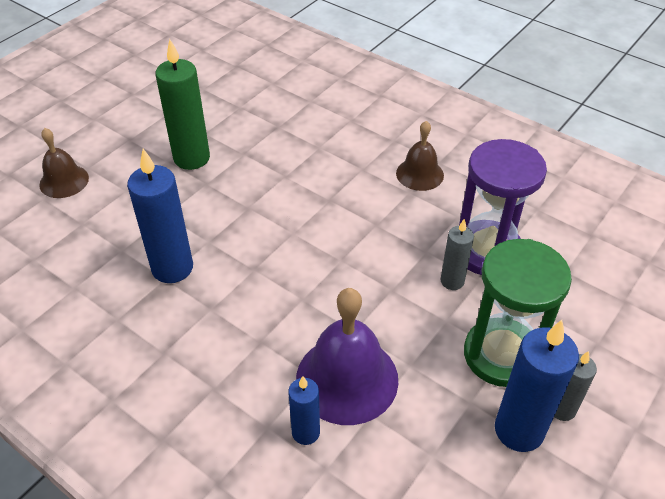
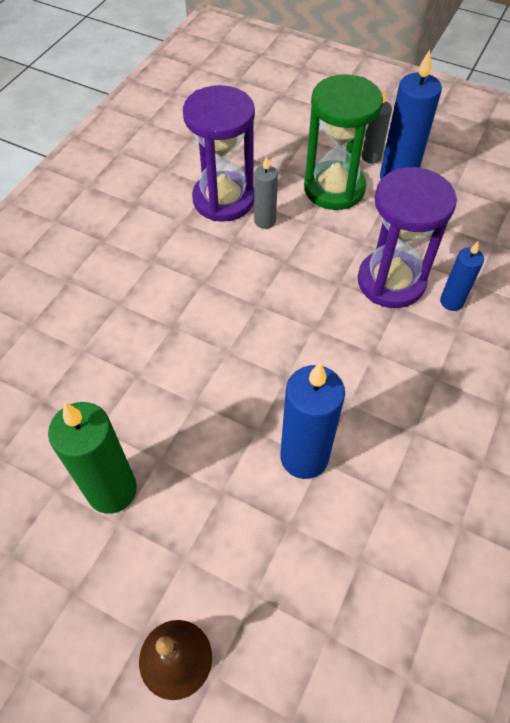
camera: 100 degrees left, 10 degrees up
purple bell [296,288,398,425] -> purple hourglass [358,167,457,308]
brown bell [396,121,444,191] -> none

